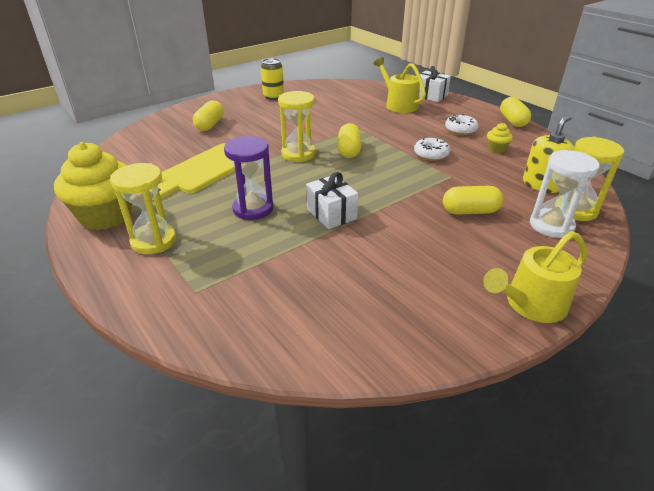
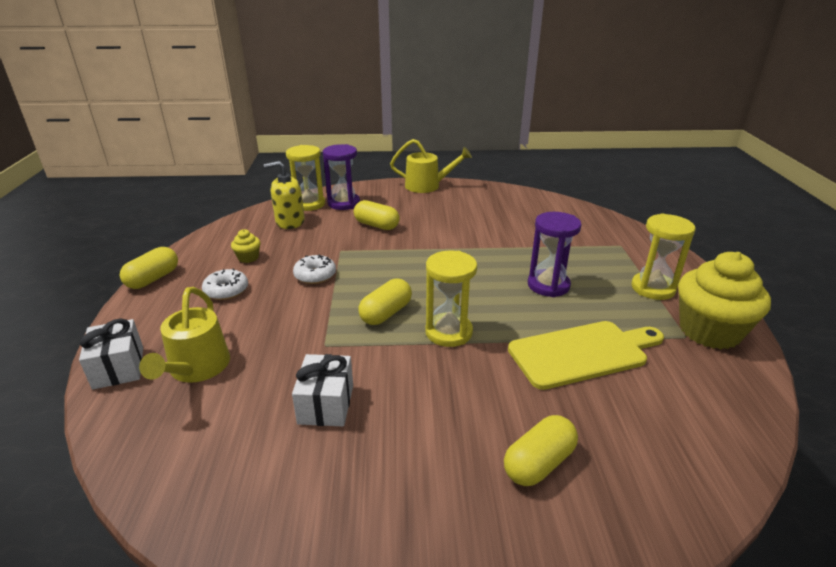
camera: 145 degrees left, 5 degrees down
yellow can [261,58,284,100] -> none
white gift [306,172,358,229] -> white gift moved to [292,354,353,426]
white hourglass [530,150,599,238] -> purple hourglass [323,144,360,210]

